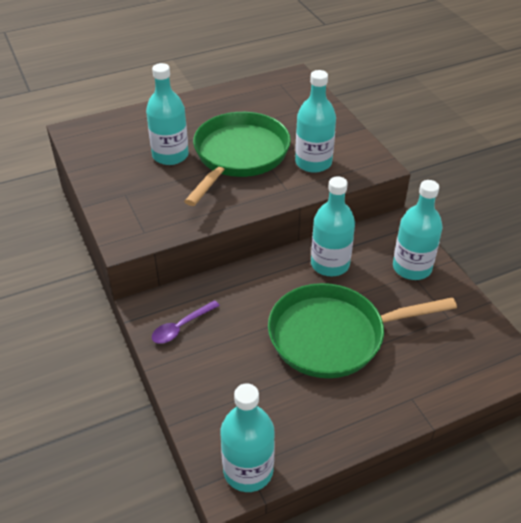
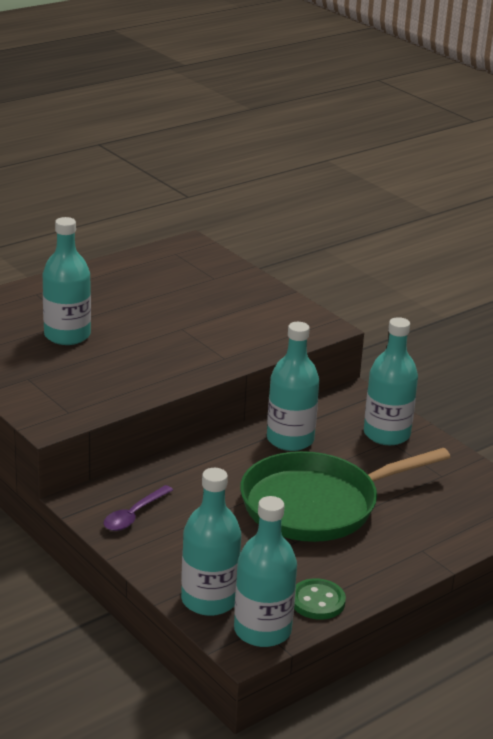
camera: 15 degrees left, 15 degrees down
green pan [184,112,291,206] -> none
turquoise bottle [295,70,336,173] -> turquoise bottle moved to [181,468,241,616]
none -> green button [294,578,346,620]

